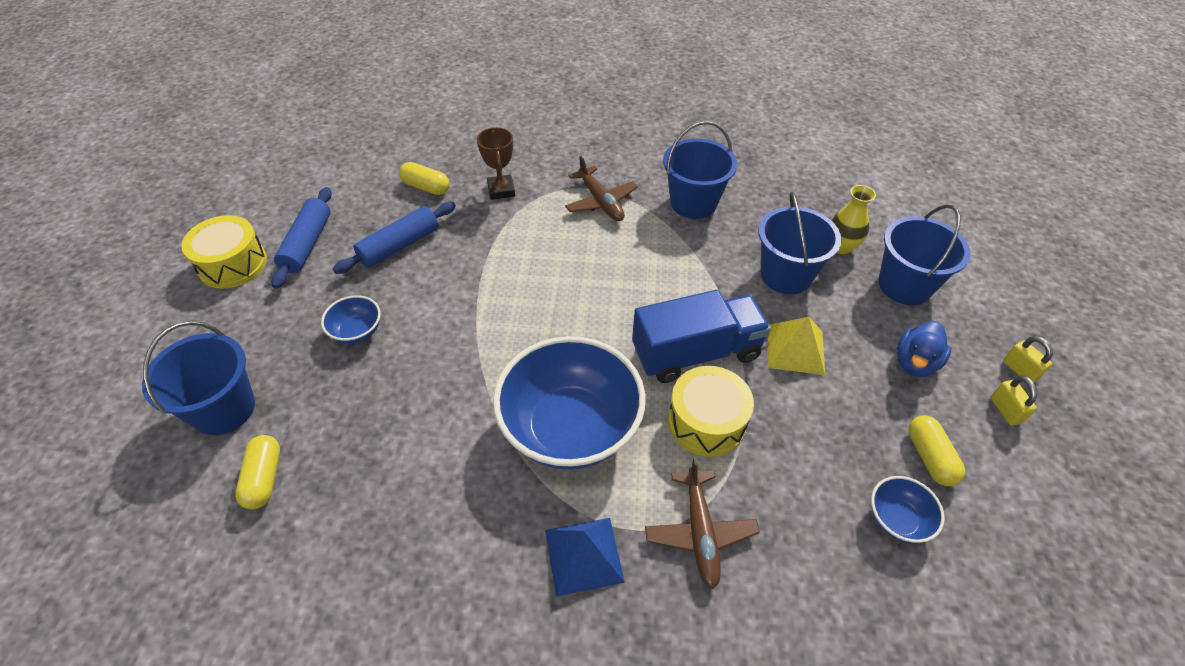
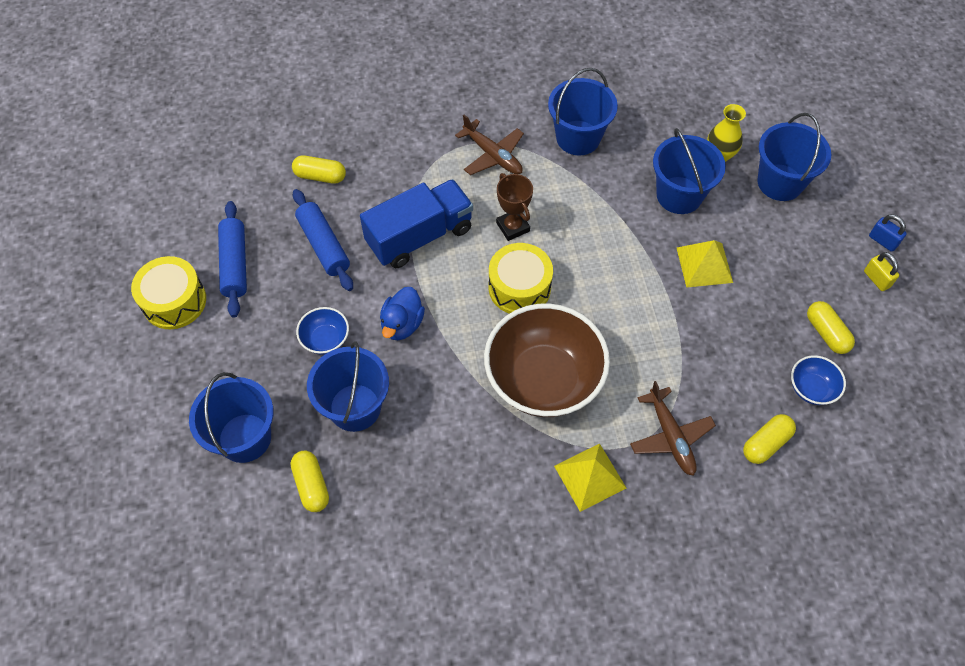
camera: 15 degrees left, 10 degrees up
blue rolling pin [333,202,456,274] -> blue rolling pin turned 60 degrees counterclockwise [293,189,353,291]
brown trophy [477,127,515,200] -> brown trophy moved to [496,173,533,241]
blue bowl [493,336,646,470] -> brown bowl [484,303,610,417]
blue pyramid [545,518,625,597] -> yellow pyramid [554,444,626,512]
blue truck [632,290,771,383] -> blue truck moved to [360,179,473,268]
yellow drum [668,366,754,457] -> yellow drum moved to [489,243,553,314]
blue duck [897,321,951,377] -> blue duck moved to [380,287,425,340]
yellow padlock [1003,336,1053,382] -> blue padlock [869,214,907,252]
none -> blue bucket [307,341,389,432]
none -> yellow capsule [743,414,796,464]

